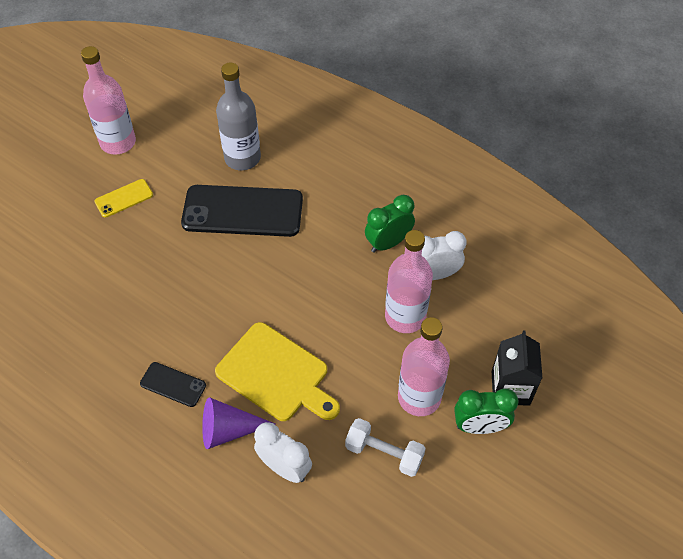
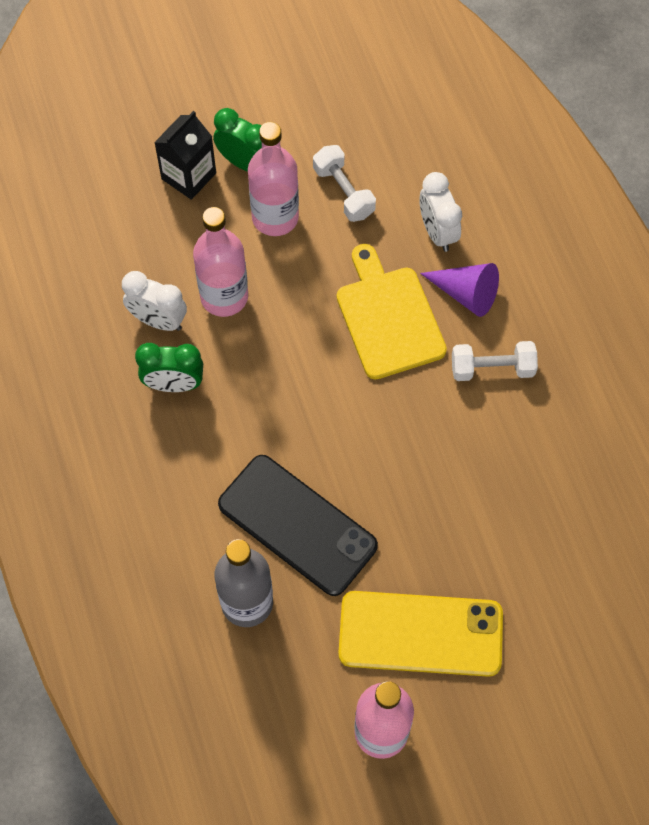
camera: 145 degrees left, 10 degrees up
yellow phone [94,179,153,218] -> yellow phone [338,591,503,677], size x2.12
black phone [140,362,206,407] -> white dumbbell [452,341,538,381]

